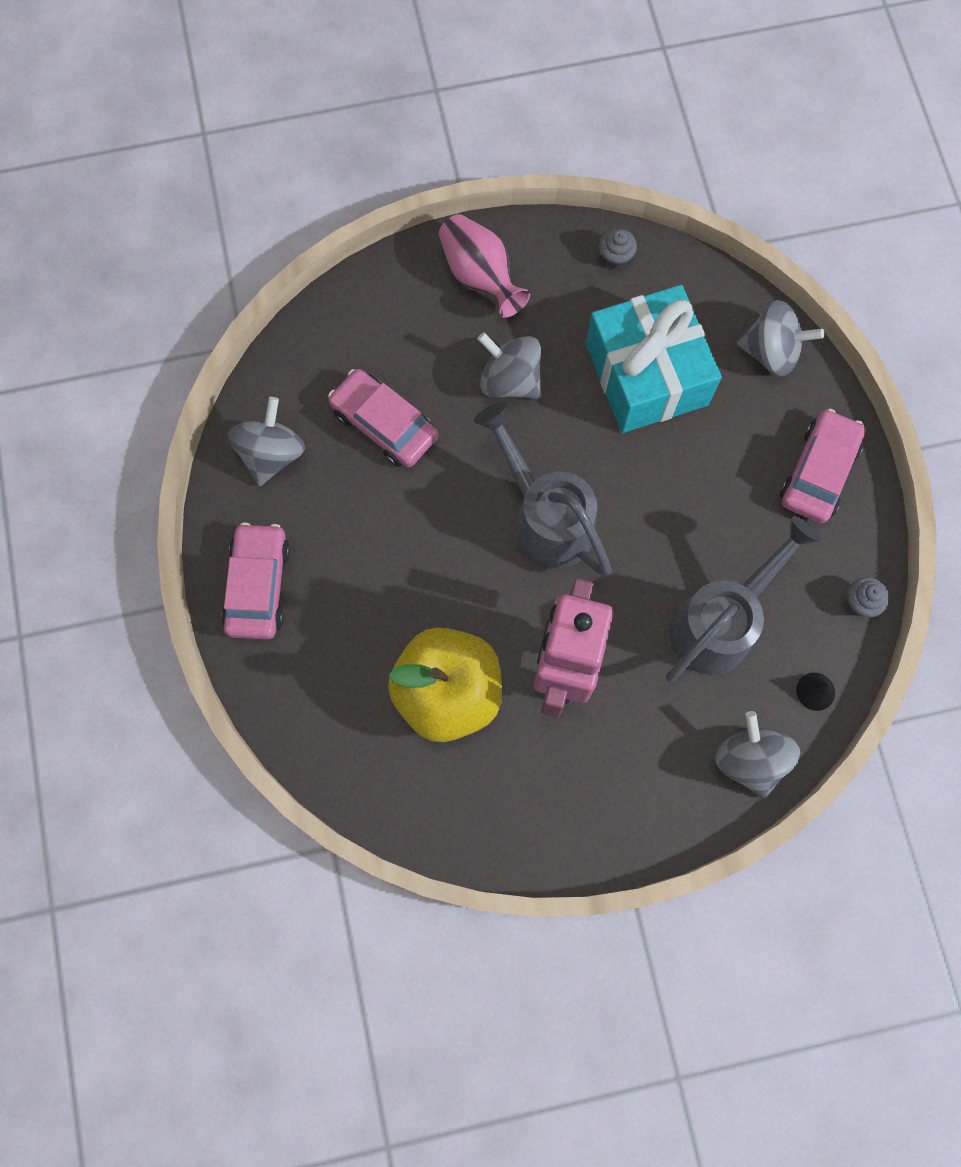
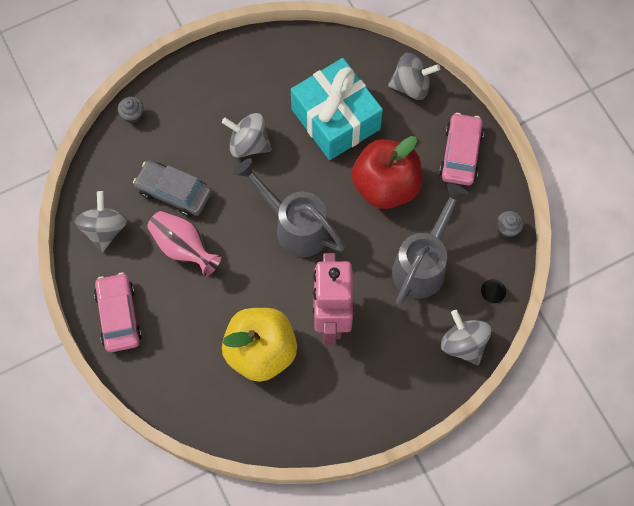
camera: 15 degrees left, 5 degrees down
pink car [328,369,438,467] -> grey car [133,160,212,217]
pink vase [439,214,530,318] -> pink vase moved to [147,211,221,276]
grey cupcake [599,228,637,269] -> grey cupcake moved to [118,97,143,123]
none -> red apple [351,136,422,209]

